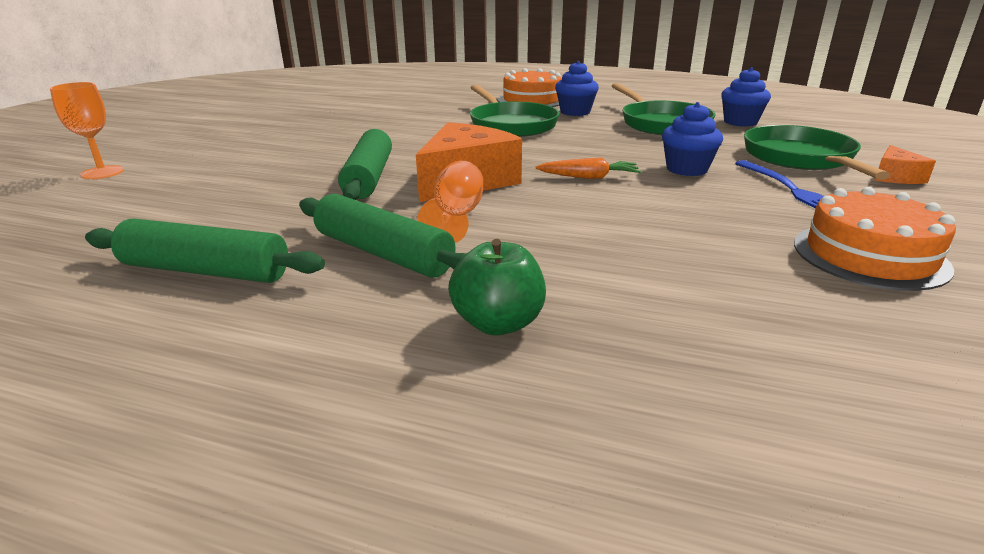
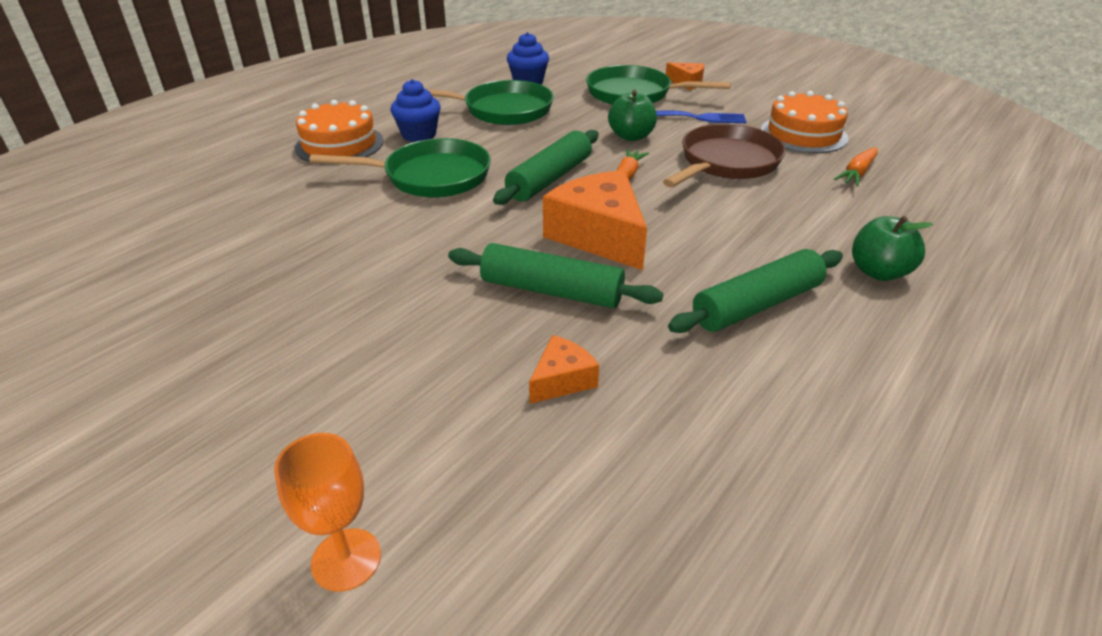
camera: 70 degrees left, 10 degrees up
green rolling pin [85,219,325,283] -> green rolling pin moved to [493,130,599,205]
orange goblet [418,161,483,243] -> none
blue cupcake [662,102,723,176] -> green apple [608,90,657,141]
none -> orange cheese [529,335,599,404]
none -> brown pan [663,124,786,187]
none -> orange carrot [834,148,878,187]

